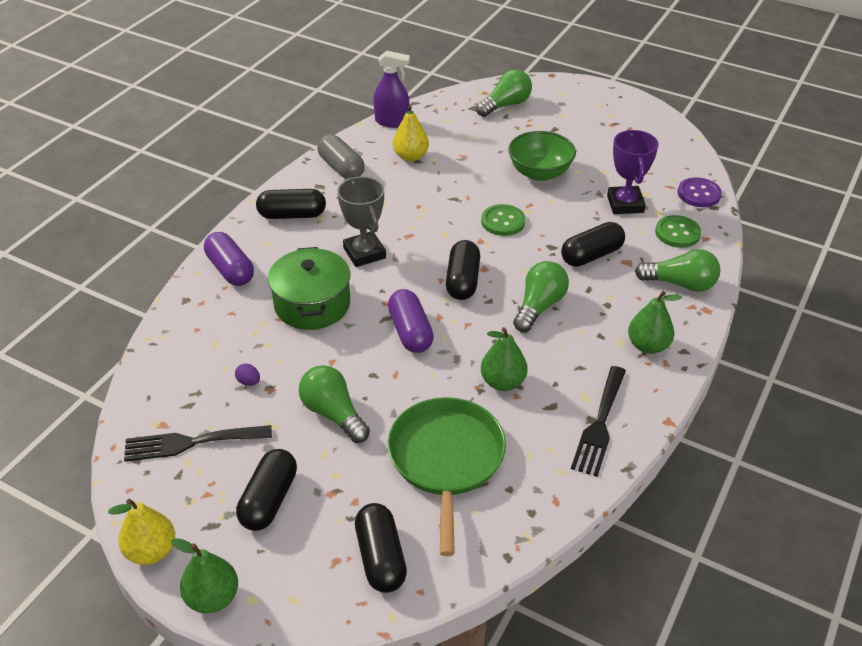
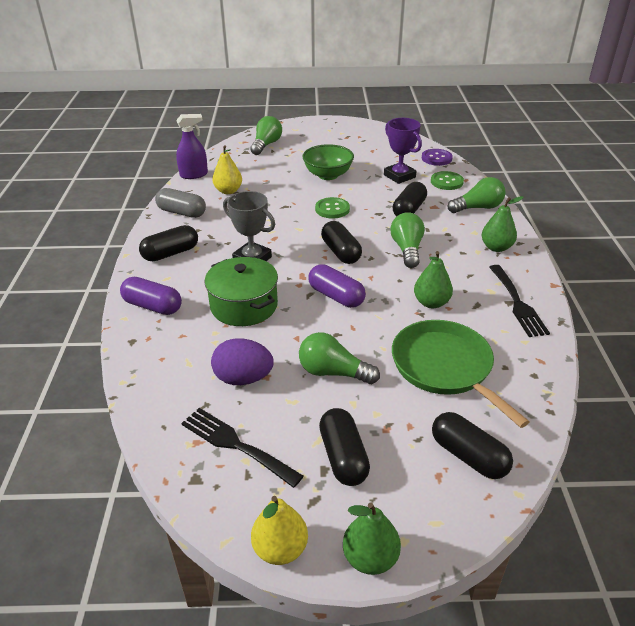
camera: 30 degrees left, 5 degrees down
black fork [124,425,272,461] -> black fork turned 75 degrees clockwise [181,408,303,488]
purple egg [235,364,260,386] -> purple egg [211,339,274,385], size x2.34

